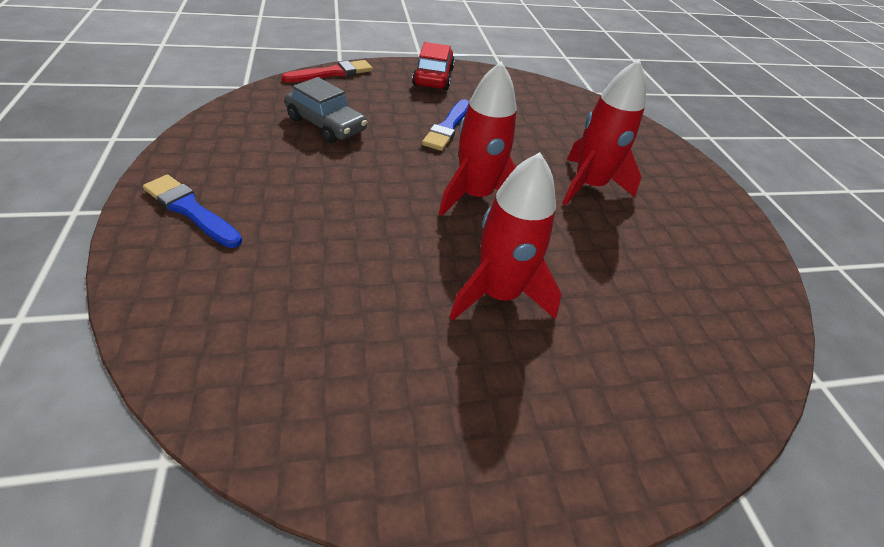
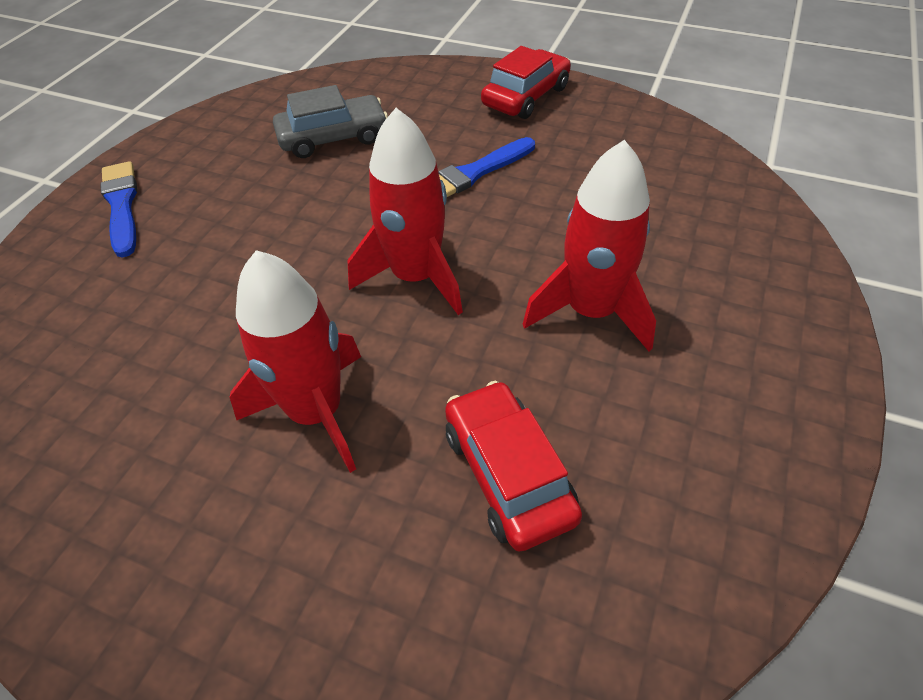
camera: 40 degrees right, 5 degrees up
red brush [282,60,373,83] -> none
grey car [284,77,367,143] -> grey car turned 90 degrees counterclockwise [273,85,388,158]
none -> red car [445,381,582,552]

